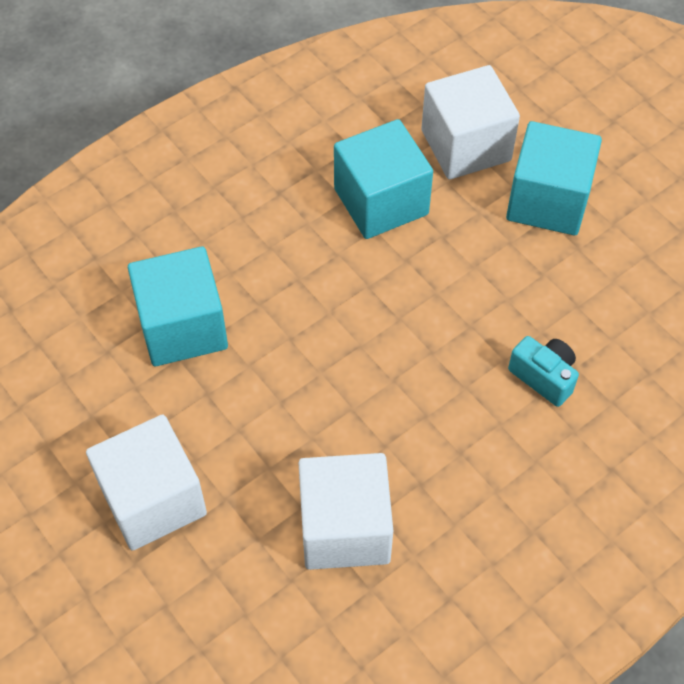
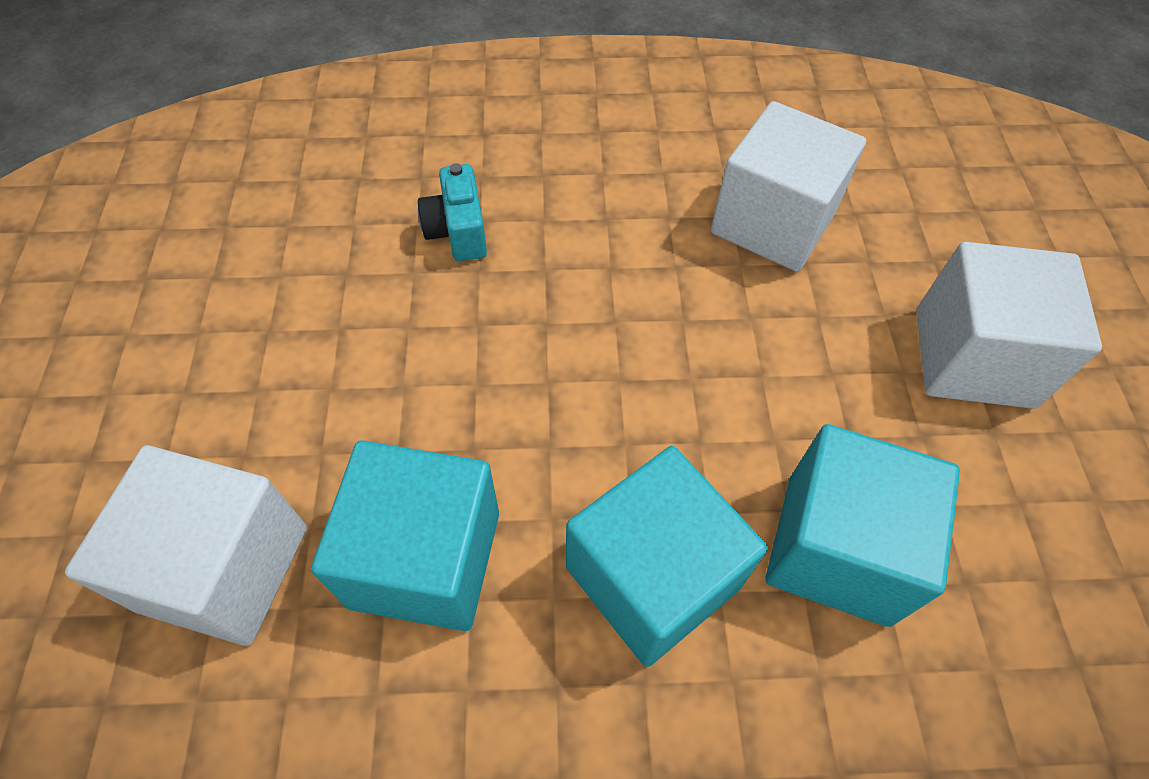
camera: 145 degrees left, 0 degrees up
turquoise cube [506,121,602,235] -> turquoise cube moved to [566,446,768,667]

